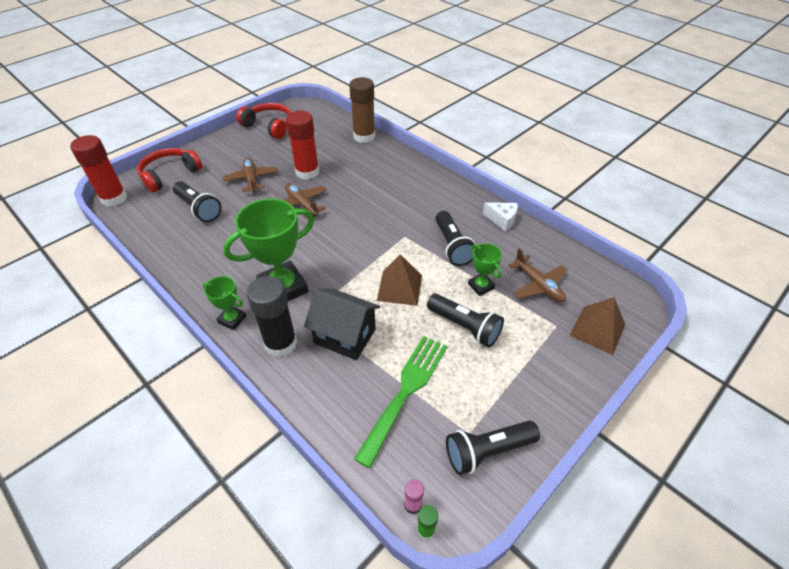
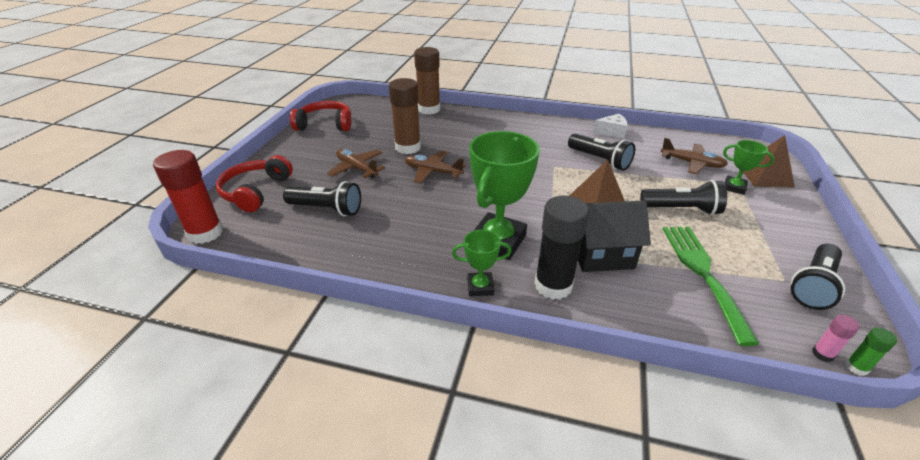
camera: 30 degrees left, 10 degrees down
red glue stick [286,111,319,180] -> brown glue stick [389,78,421,154]
green trophy [468,243,502,296] -> green trophy moved to [723,140,775,195]

